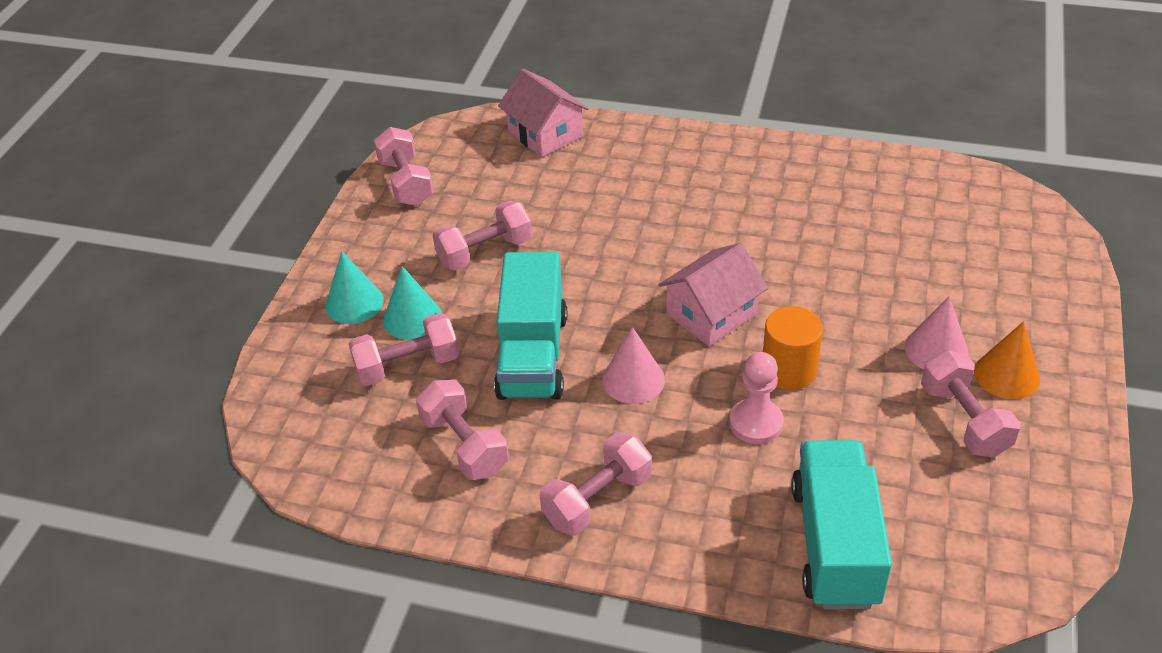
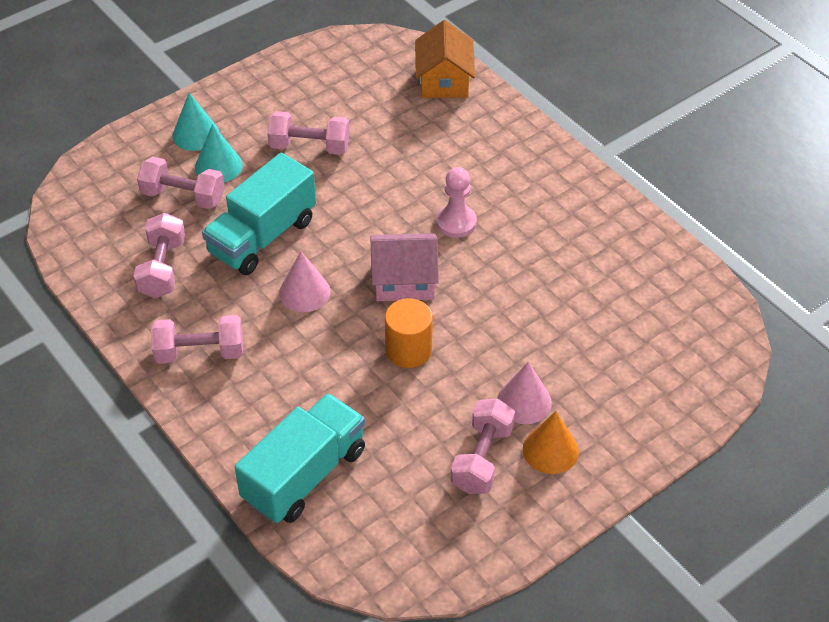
camera: 35 degrees right, 5 degrees up
pink dumbbell [374,127,434,206] -> none
pink house [498,69,589,157] -> orange house [415,20,475,98]
pink pawn [729,352,784,444] -> pink pawn moved to [436,167,477,238]

